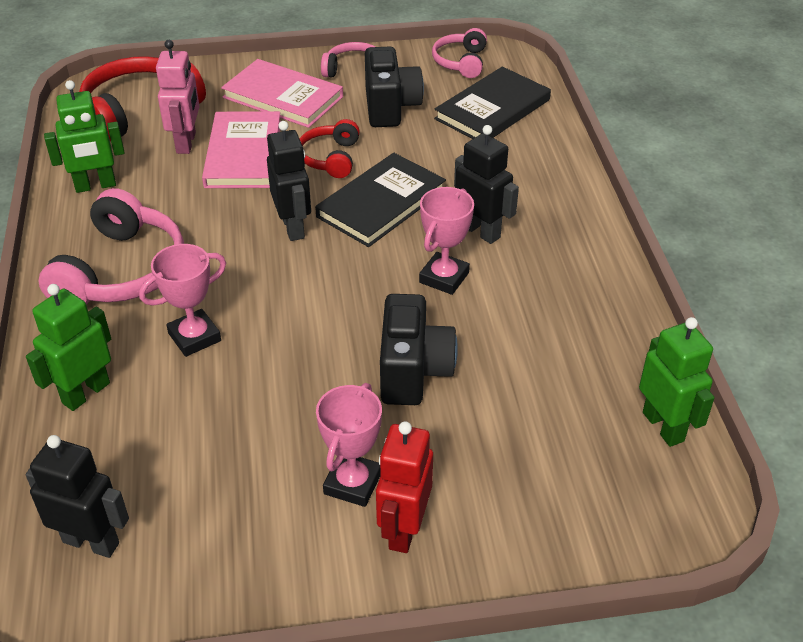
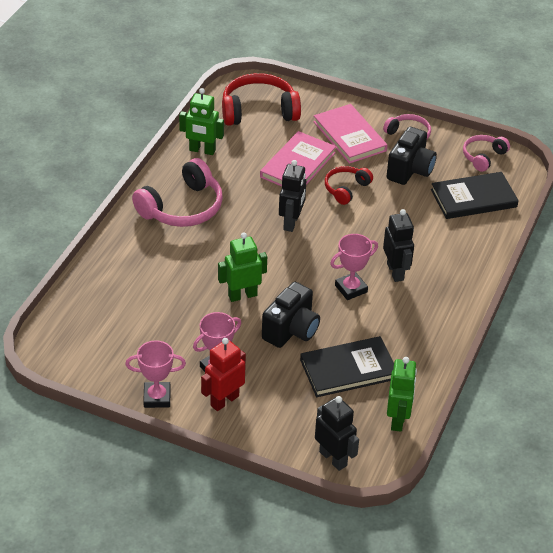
camera: 30 degrees right, 0 degrees up
green robot [26,284,111,411] -> green robot moved to [218,233,267,302]
black robot [26,435,129,558] -> black robot moved to [315,396,359,471]
pink trophy [139,244,226,357] -> pink trophy moved to [125,340,186,408]
pink robot [156,40,200,154] -> none
black book [315,153,446,247] -> black book moved to [300,336,394,397]

